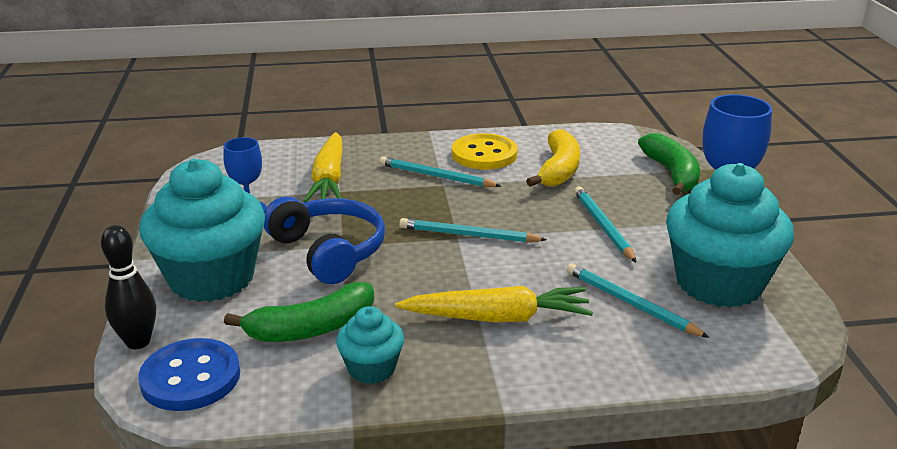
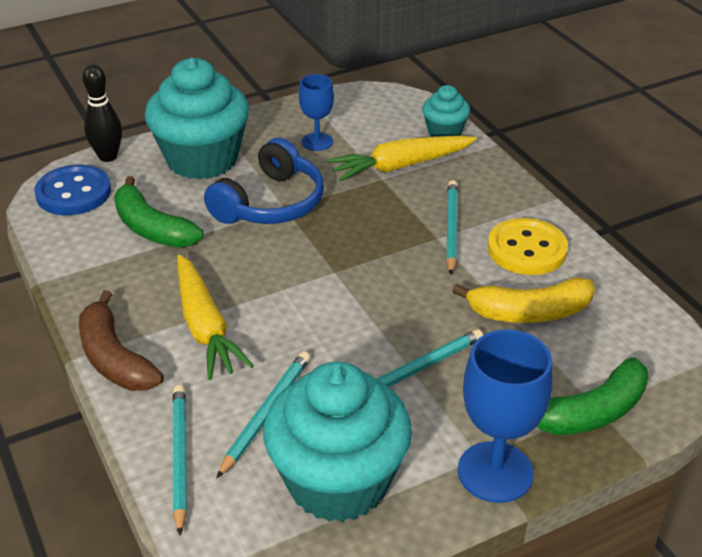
camera: 70 degrees right, 10 degrees up
turquoise cupcake [336,306,404,384] -> turquoise cupcake moved to [422,85,470,137]
turquoise pencil [399,218,547,243] -> turquoise pencil moved to [173,385,187,535]
none -> brown banana [79,290,164,391]

